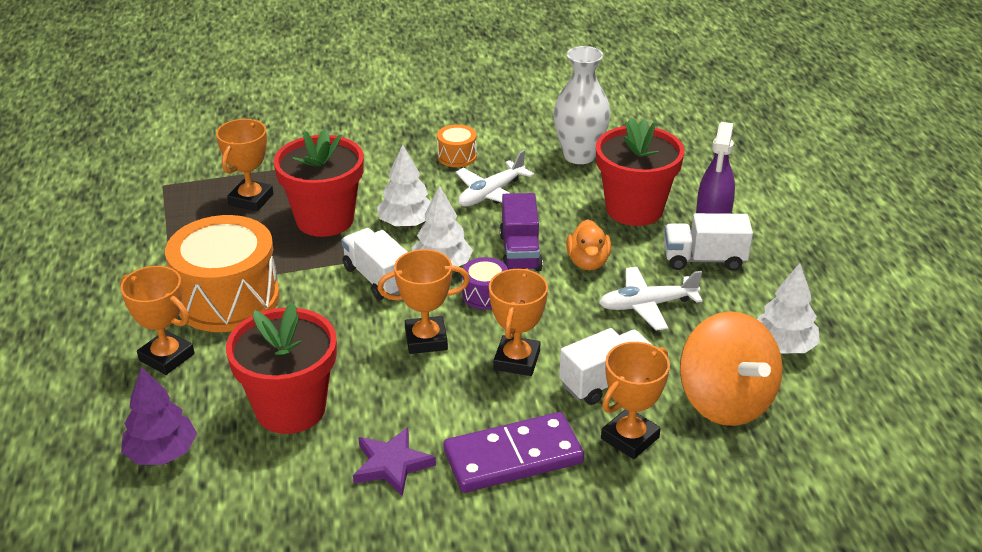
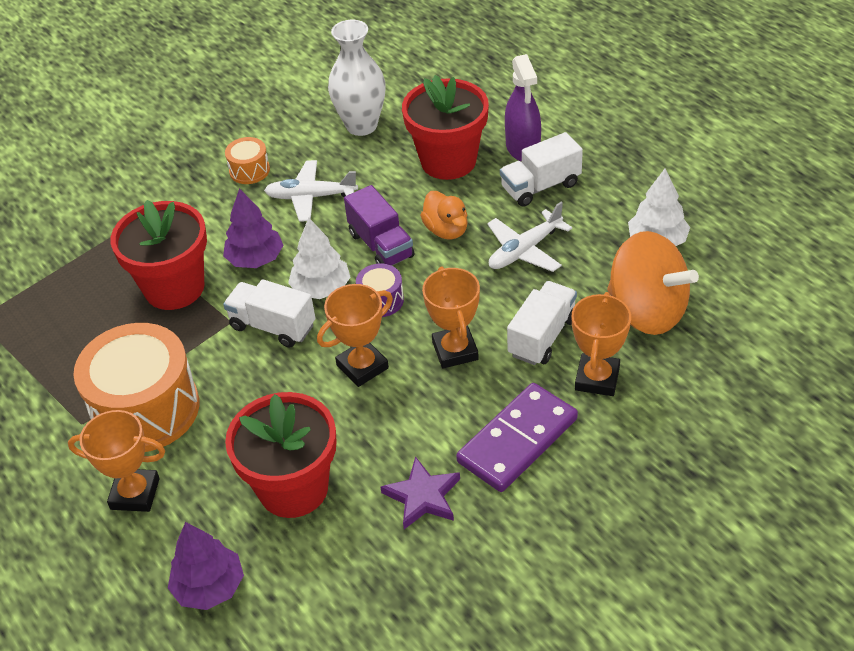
camera: 25 degrees left, 10 degrees up
orange trophy [216,119,273,211] -> none
white tree [377,145,431,227] -> purple tree [223,188,284,268]
white plane [456,150,534,207] -> white plane turned 75 degrees clockwise [264,160,358,222]

